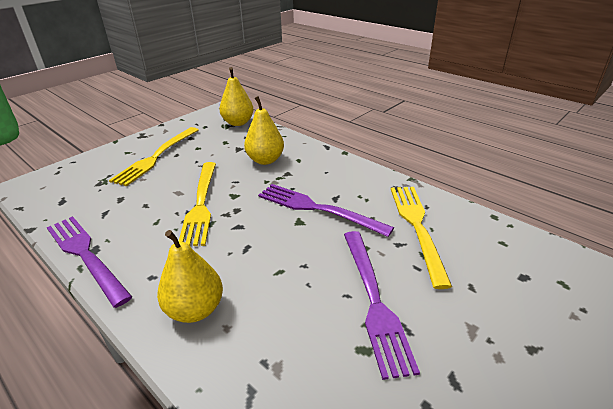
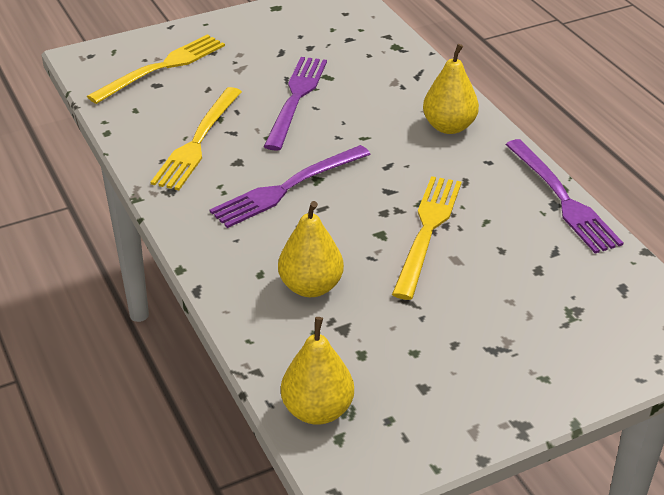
camera: 160 degrees left, 5 degrees up
yellow fork [109,127,198,186] -> yellow fork moved to [87,34,225,104]
purple fork [258,184,394,237] -> purple fork turned 90 degrees clockwise [210,145,371,228]

